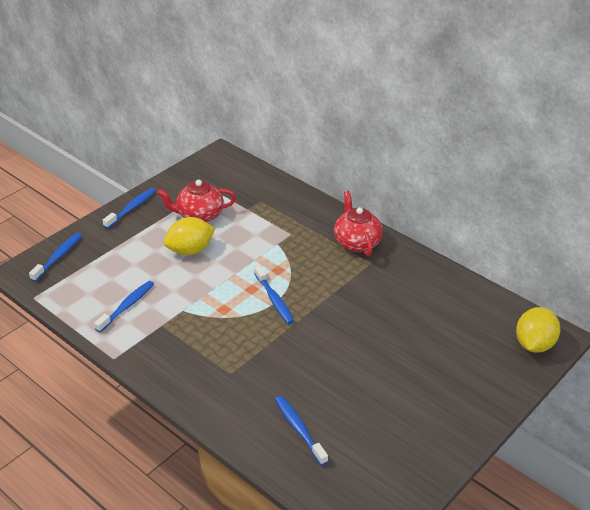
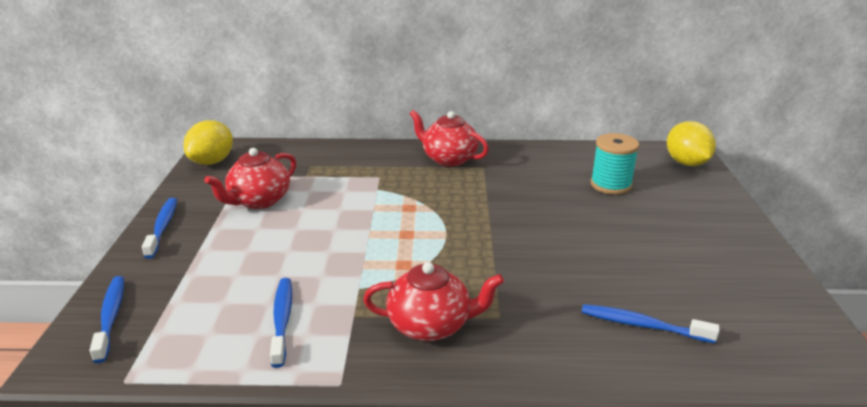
camera: 40 degrees left, 10 degrees down
yellow lemon [164,217,215,255] -> yellow lemon moved to [183,120,233,165]
blue toothbrush [254,265,294,324] -> none
none -> red teapot [363,262,504,341]
none -> turquoise spool [591,133,639,195]

